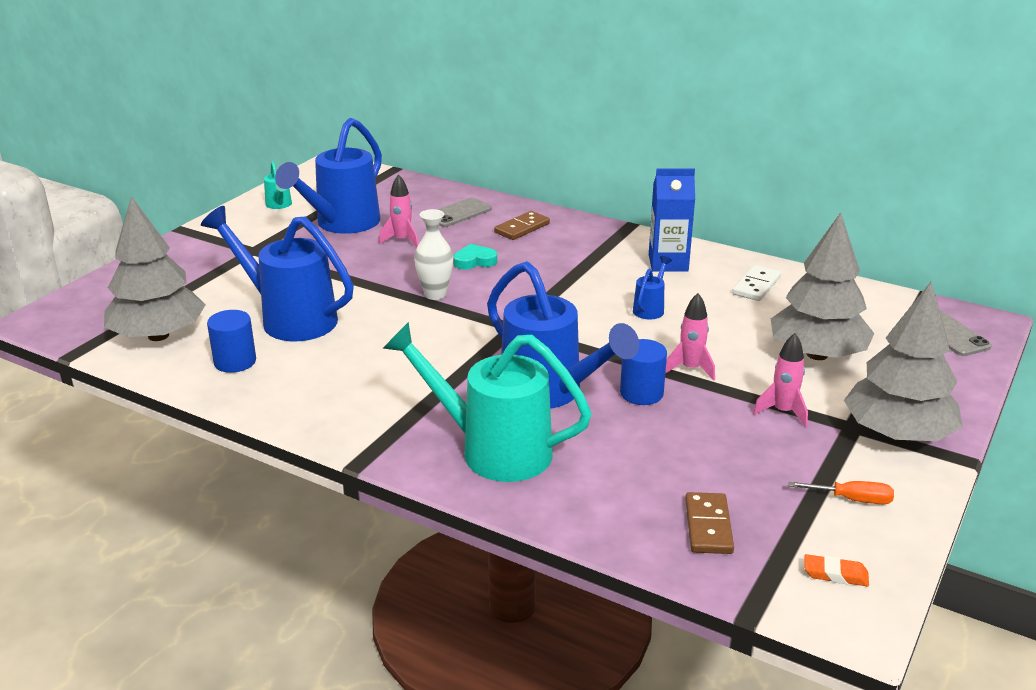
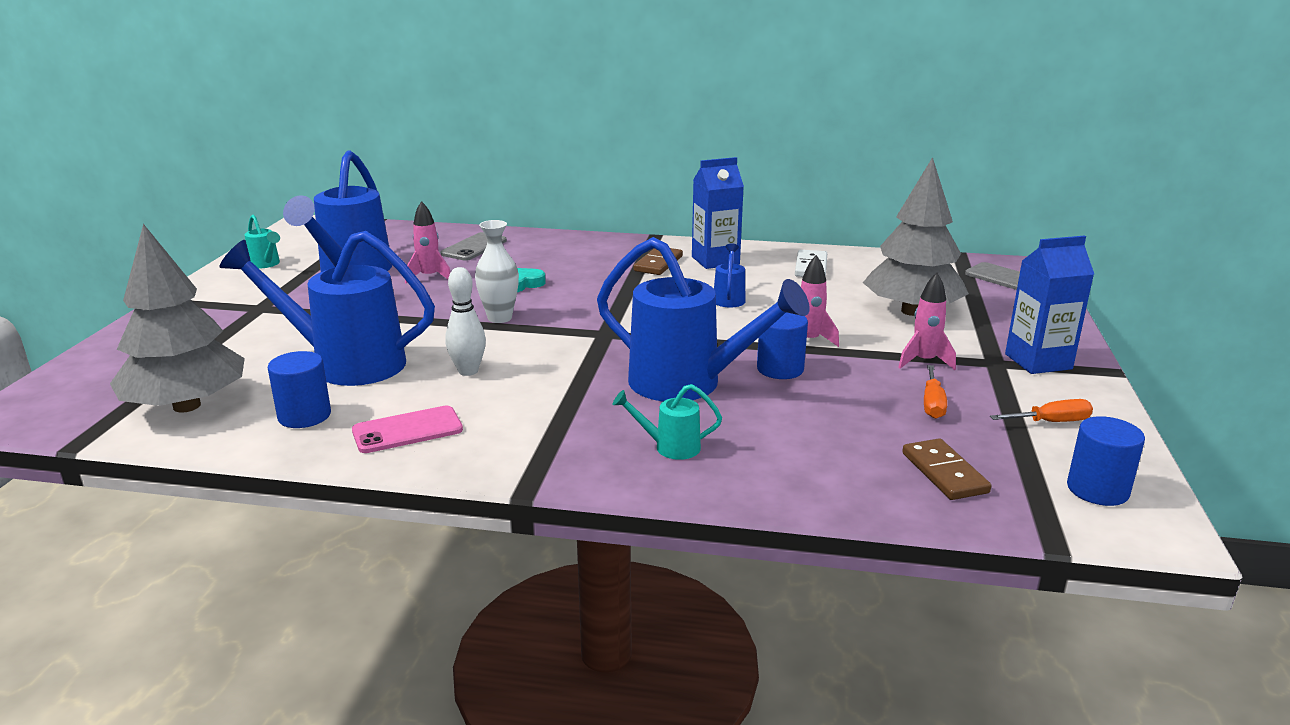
camera: 20 degrees left, 5 degrees down
turquoise watering can [383,322,592,482] -> turquoise watering can [613,384,722,460], size x0.43
brown domino [494,211,550,240] -> brown domino moved to [634,248,683,275]
orange eraser [804,554,869,586] -> blue cylinder [1067,416,1145,506]
grey tree [844,282,962,441] -> blue carton [1005,236,1094,374]
none -> pink phone [352,405,463,453]
none -> white bowling pin [446,267,486,376]
none -> orange screwdriver [924,365,947,419]

